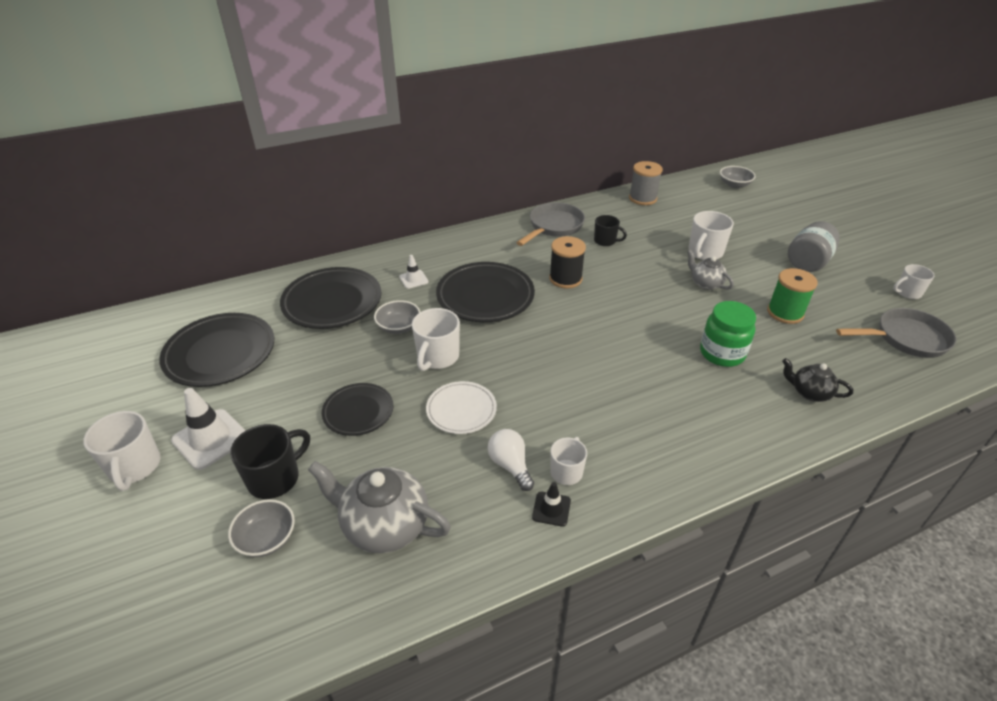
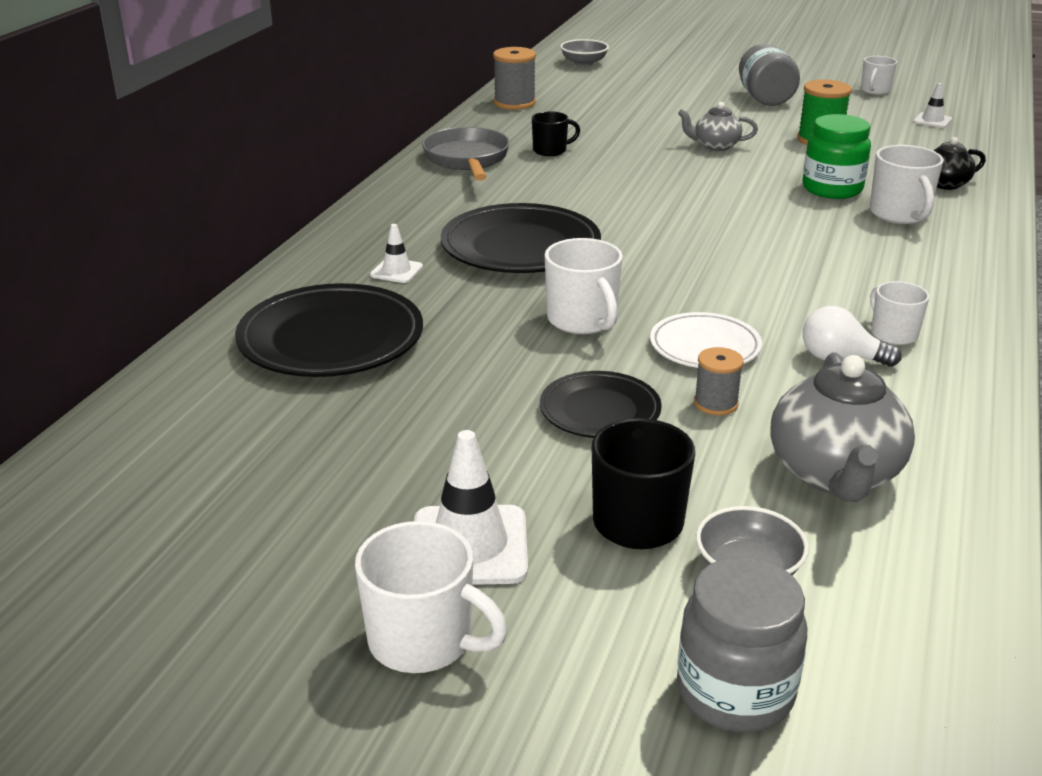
camera: 45 degrees left, 10 degrees down
black plate [159,313,274,387] -> none
grey teapot [308,461,451,553] -> grey teapot turned 60 degrees counterclockwise [770,352,915,502]
grey bowl [374,300,420,334] -> none
black traffic cone [532,482,571,527] -> none
black spool [549,236,586,289] -> none
white mug [688,211,734,260] -> white mug moved to [870,145,944,224]
grey pan [836,308,956,358] -> white traffic cone [913,83,952,128]
none -> grey jar [677,557,807,732]
none -> grey spool [694,347,744,415]

